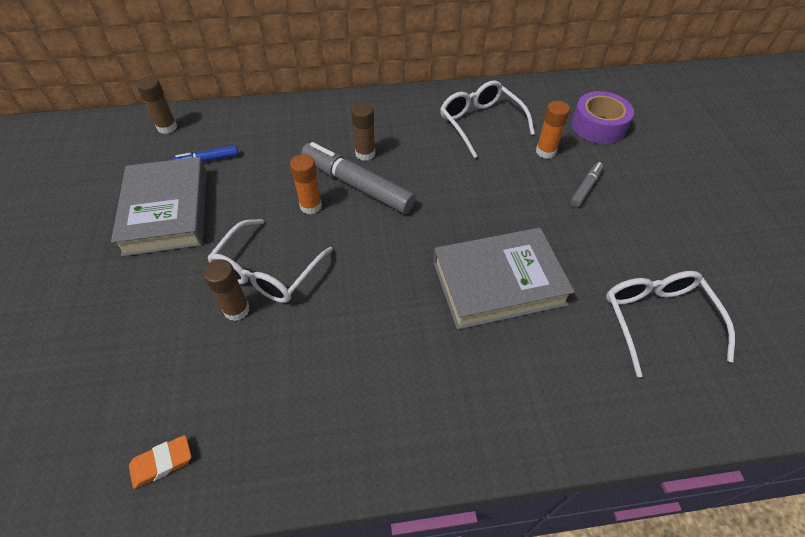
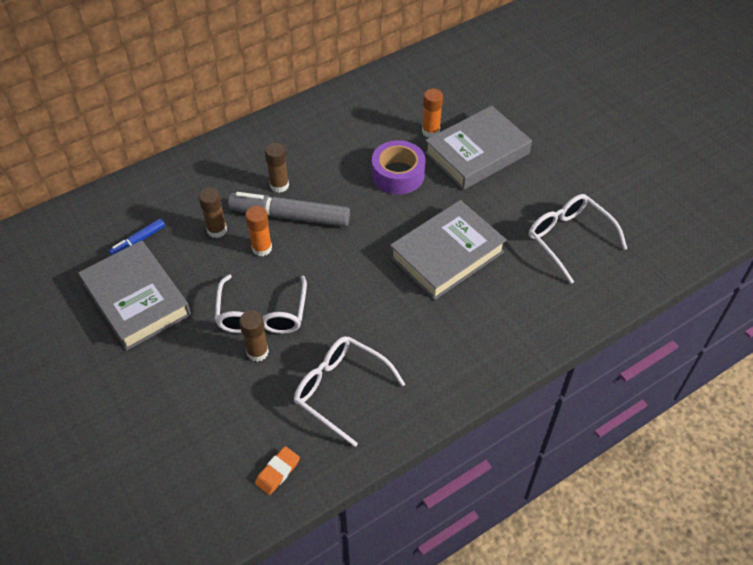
camera: 25 degrees left, 0 degrees up
brown glue stick [136,77,177,134] -> brown glue stick moved to [198,187,227,238]
white glasses [440,80,535,158] -> white glasses moved to [294,336,405,447]
grey marker [570,162,604,207] -> grey book [424,106,532,190]
purple tape [571,91,634,144] -> purple tape moved to [372,140,426,194]

